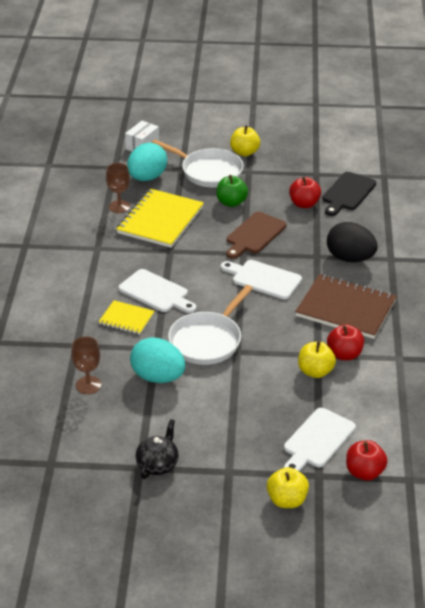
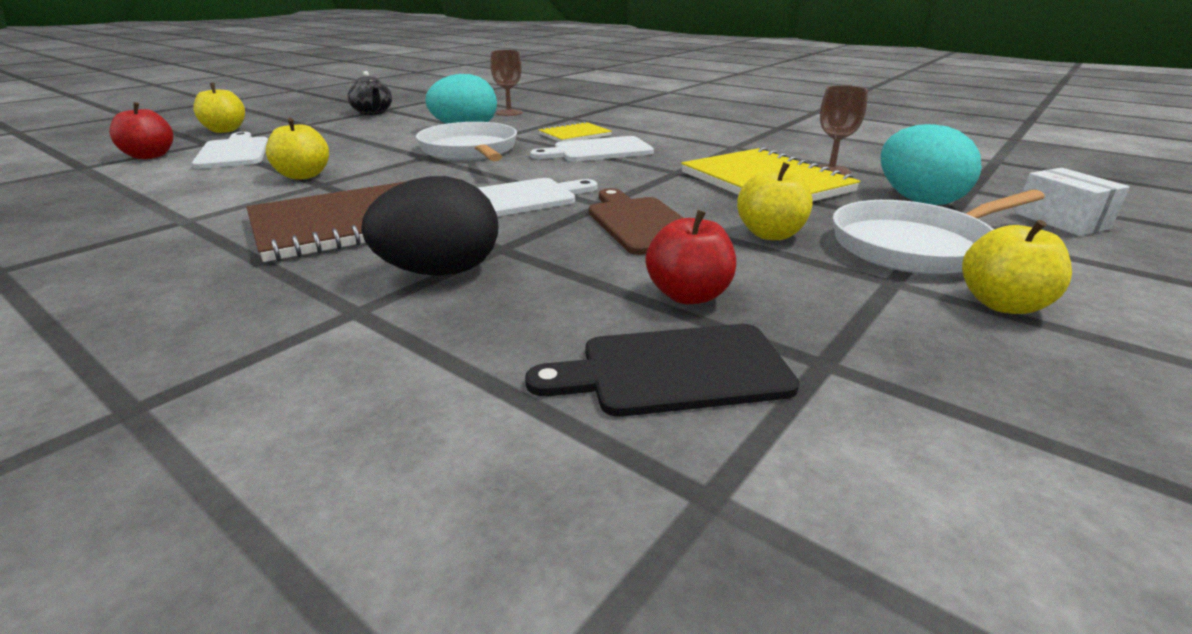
camera: 125 degrees right, 10 degrees down
green apple [216,175,248,207] -> yellow apple [737,162,813,240]
black cutting board [322,172,376,216] -> black cutting board turned 75 degrees counterclockwise [525,324,799,417]
red apple [327,324,364,360] -> none

